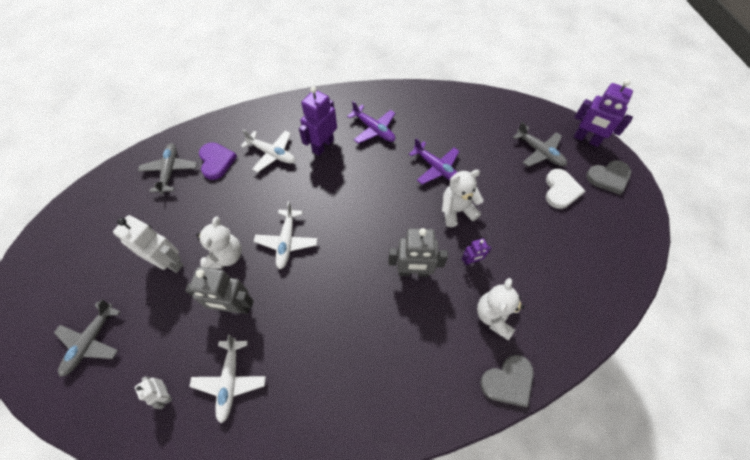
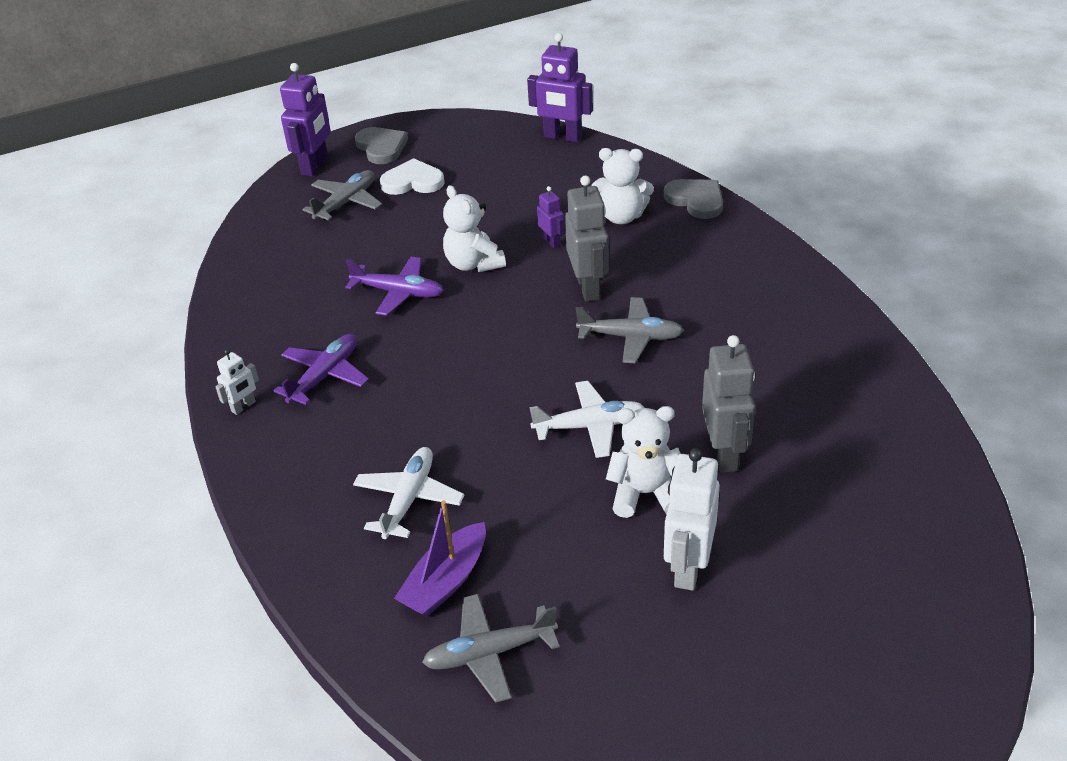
camera: 100 degrees left, 20 degrees down
grey plane [54,299,121,377] -> grey plane moved to [576,297,684,363]
white robot [135,376,172,409] -> white robot moved to [215,349,259,415]
white plane [189,335,266,423] -> none
purple heart [199,142,237,180] -> purple boat [394,500,486,617]
purple robot [299,86,337,156] -> purple robot moved to [527,33,593,142]
purple plane [409,138,459,185] -> purple plane turned 75 degrees clockwise [345,256,443,316]

